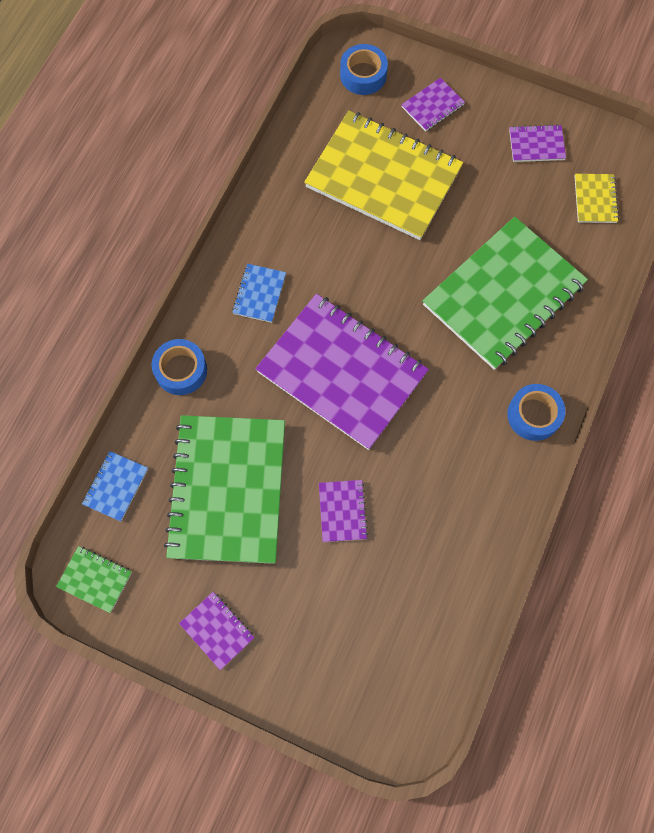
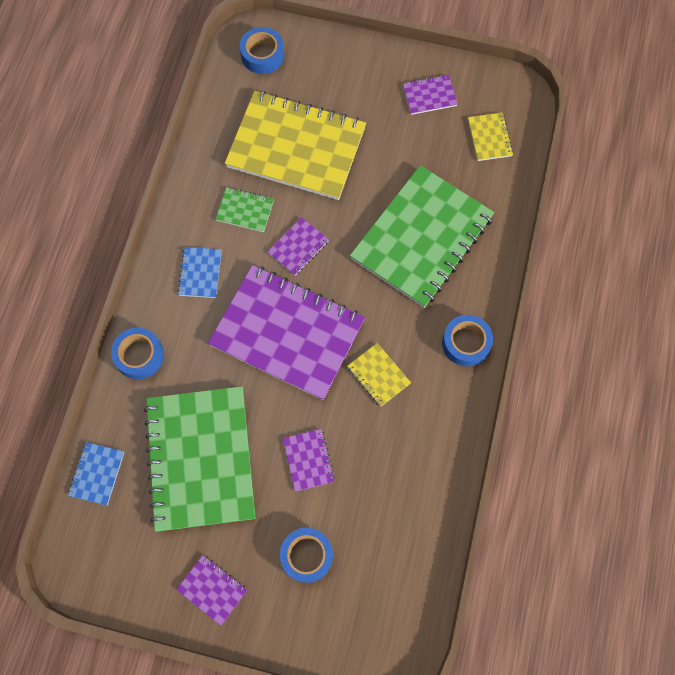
camera: 10 degrees left, 0 degrees up
green notebook [56,546,132,613] -> green notebook moved to [216,187,274,232]
purple notebook [401,78,465,132] -> purple notebook moved to [268,217,329,276]
none -> blue tape [280,528,333,583]
none -> yellow notebook [347,343,411,407]

